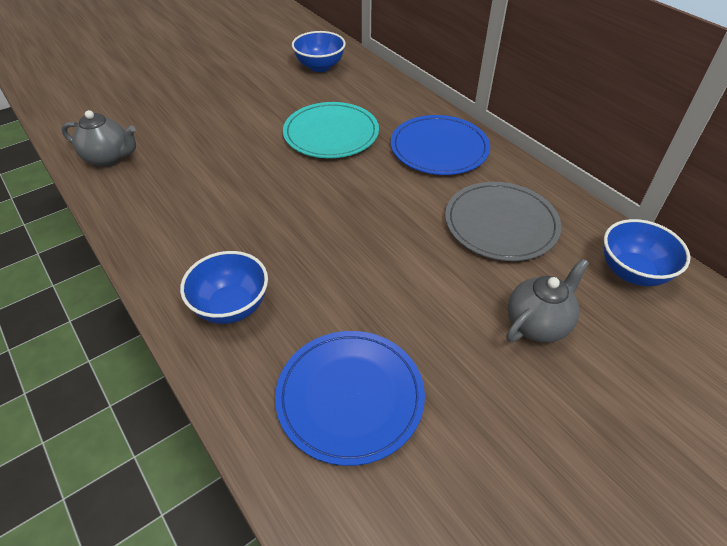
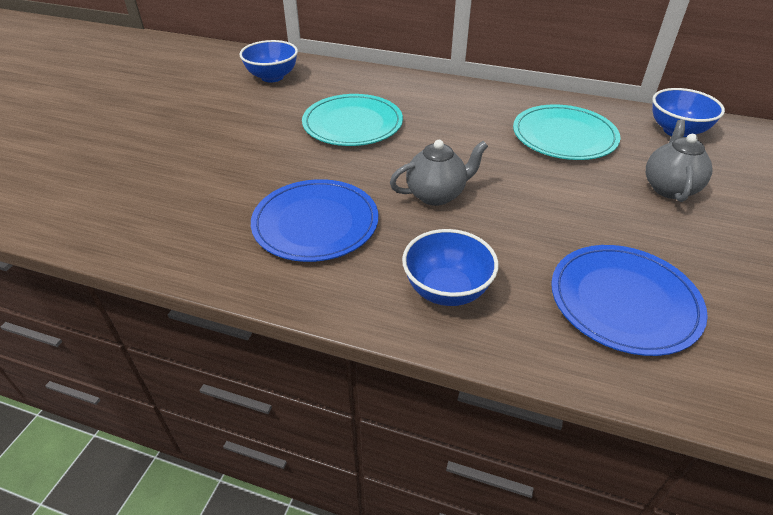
camera: 35 degrees left, 5 degrees down
grey teapot [62,110,136,167] -> grey teapot moved to [390,140,488,206]
blue plate [391,115,490,175] -> blue plate moved to [251,179,378,262]
grey plate [445,182,561,261] -> turquoise plate [513,104,621,160]

